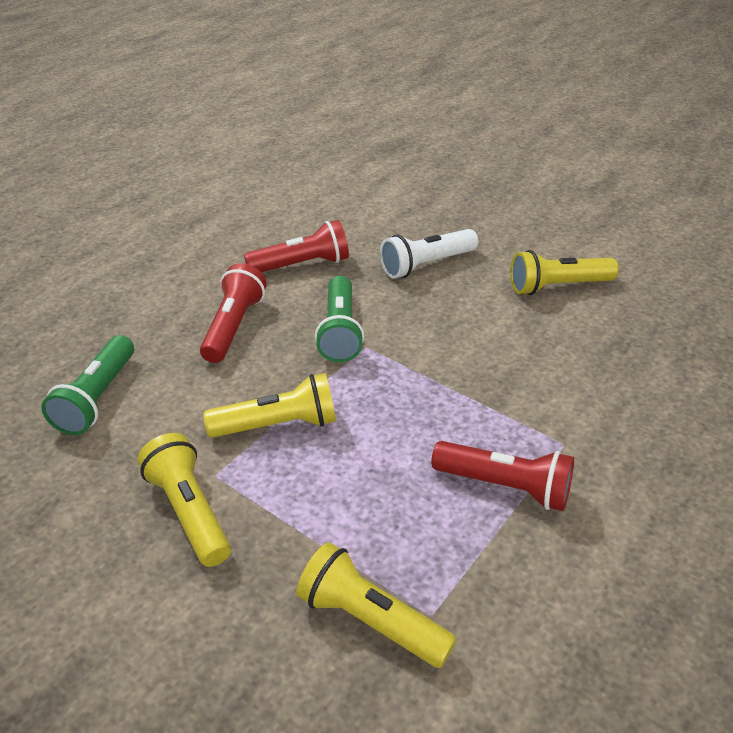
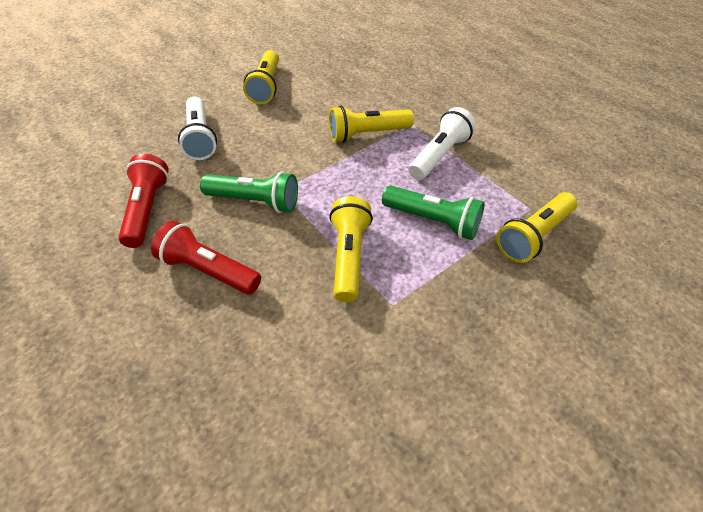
camera: 75 degrees left, 10 degrees up
green flashlight [41,335,134,435] -> green flashlight moved to [382,186,485,240]
yellow flashlight [138,433,231,567] -> yellow flashlight moved to [329,106,414,143]
red flashlight [431,441,574,511] -> white flashlight [409,107,476,180]

